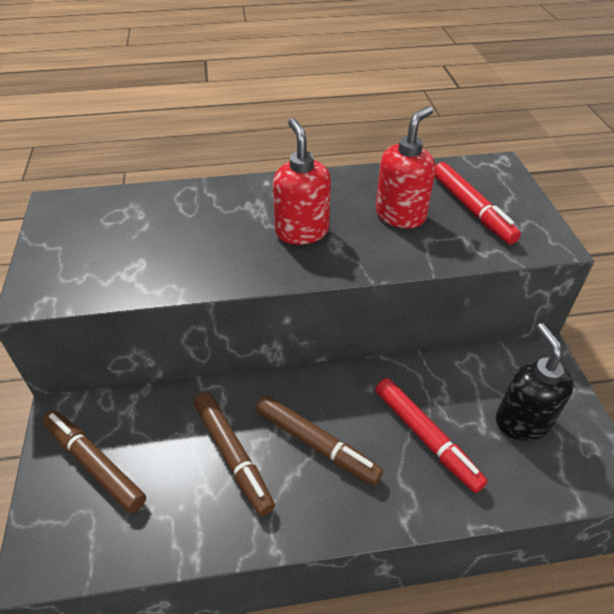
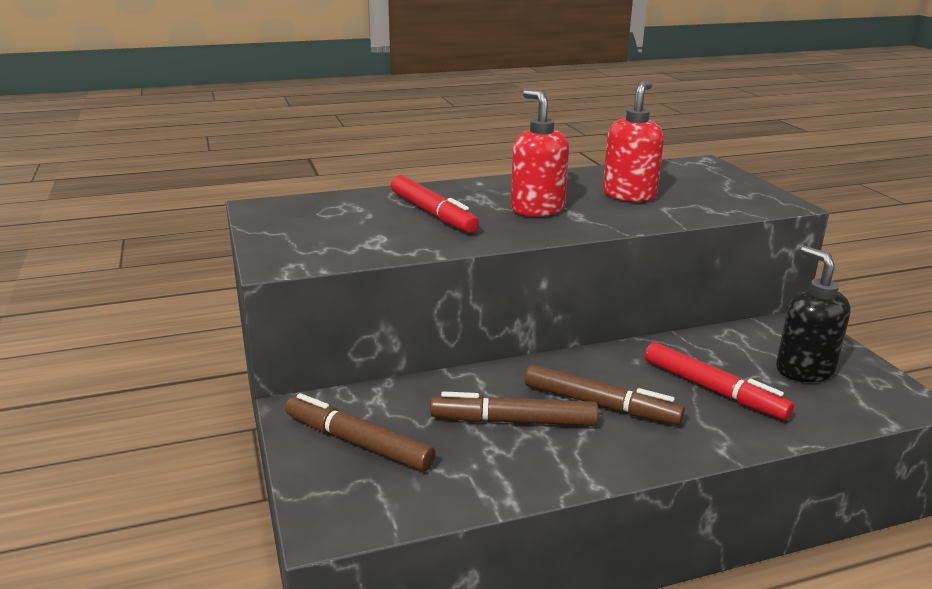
camera: 10 degrees left, 20 degrees down
brown marker [193,392,275,516] -> brown marker turned 135 degrees clockwise [430,391,598,426]
red marker [434,162,521,245] -> red marker moved to [391,175,479,233]

